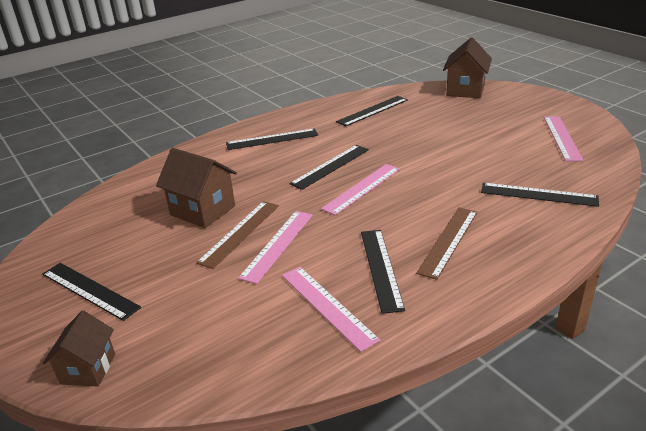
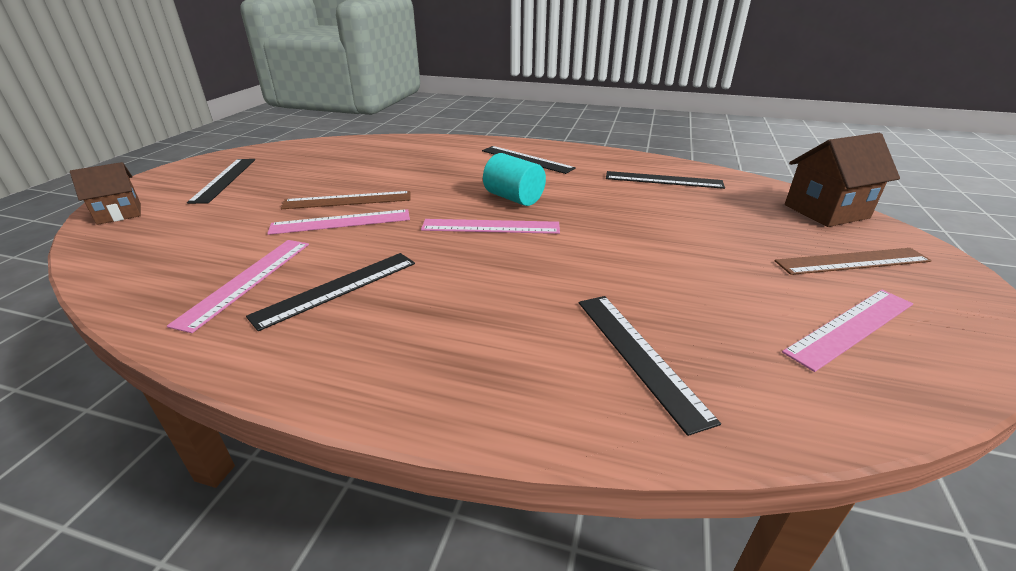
camera: 50 degrees right, 0 degrees up
brown house [156,148,237,228] -> none
black ruler [290,145,369,190] -> turquoise cylinder [483,153,546,206]
brown ruler [416,207,477,280] -> brown ruler moved to [775,248,932,275]

